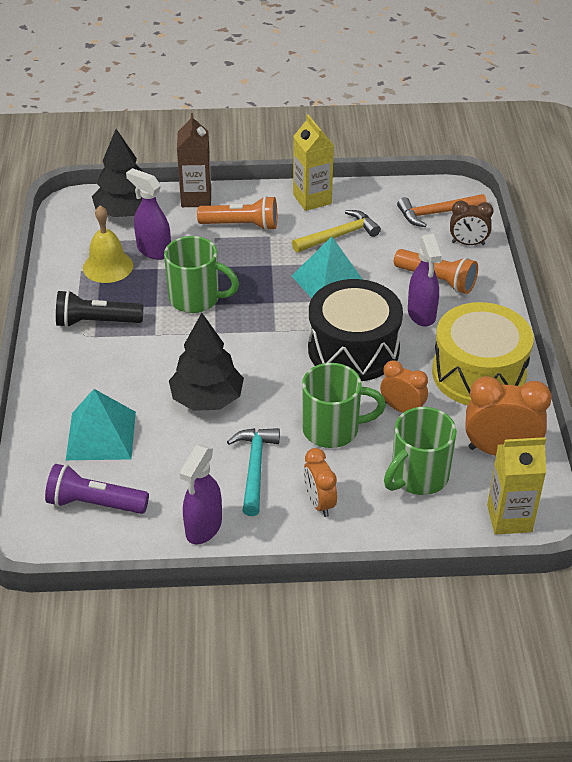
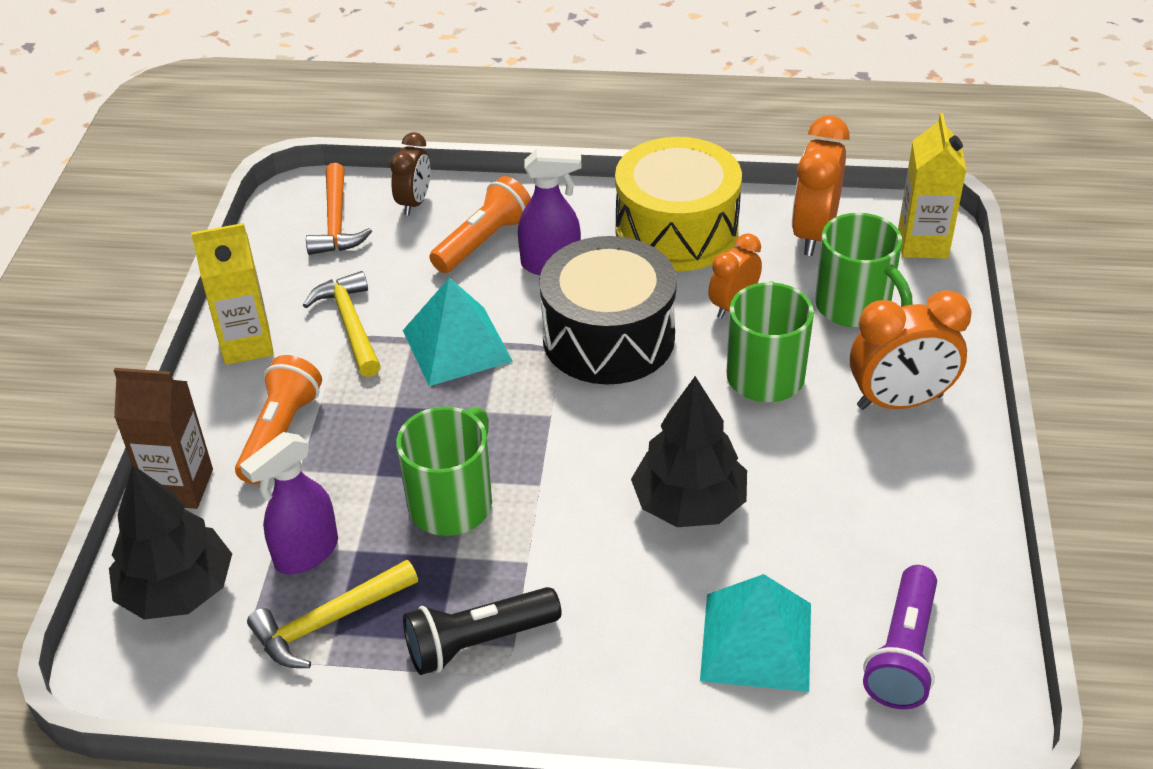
camera: 80 degrees left, 0 degrees up
black flashlight [56,290,143,328] -> black flashlight turned 60 degrees clockwise [403,587,562,675]
yellow bell [83,205,133,283] -> yellow hammer [247,560,418,668]
purple spray bottle [179,445,222,544] -> none
turquoise hammer [227,428,280,516] -> none
orange clock [304,448,337,517] -> orange clock [850,290,972,410], size x1.61

